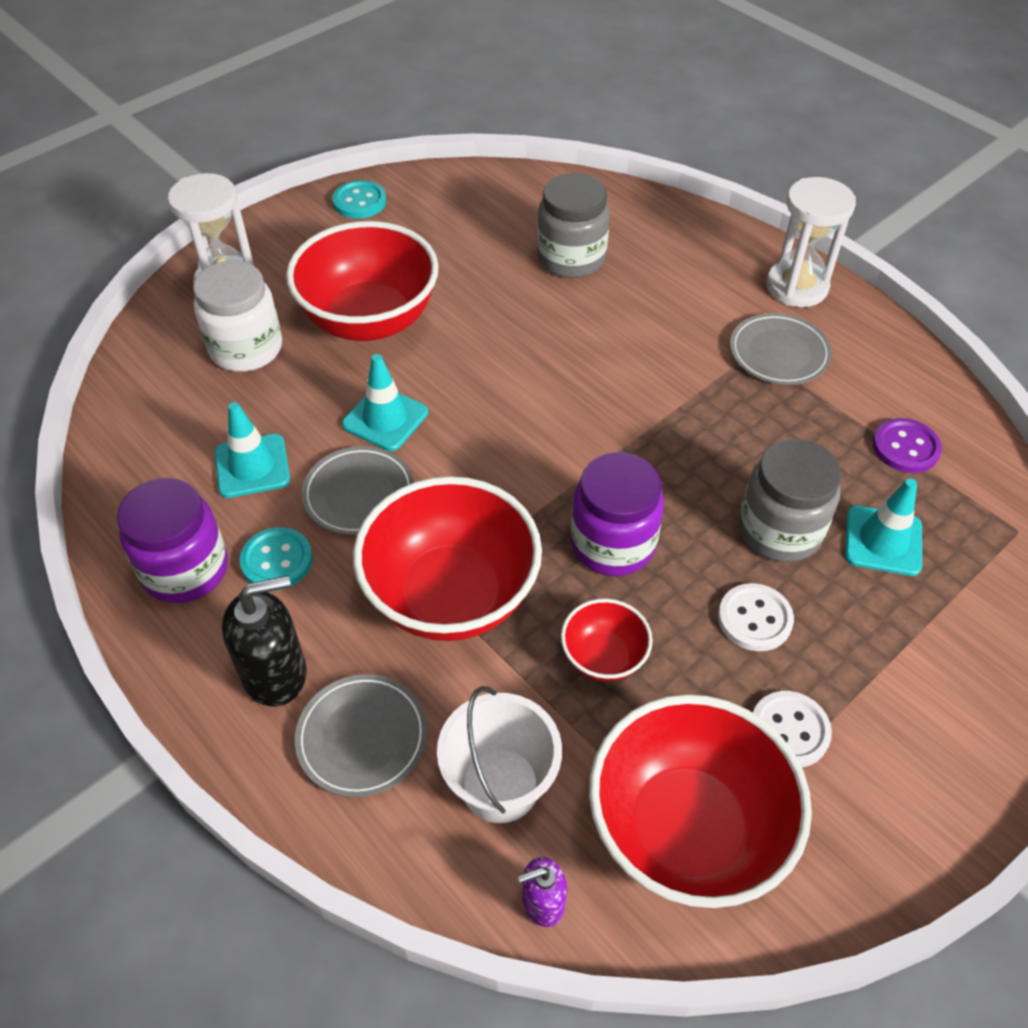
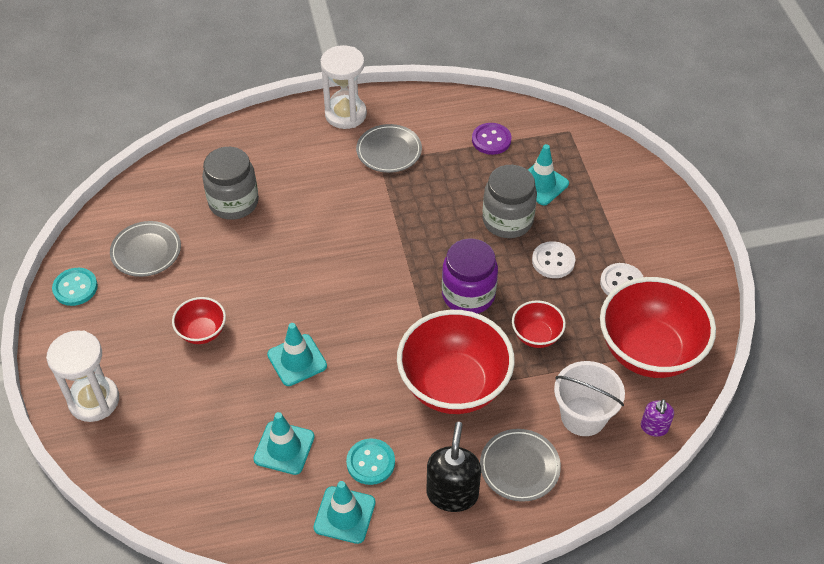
camera: 60 degrees left, 0 degrees up
purple jar [117,478,228,603] -> turquoise traffic cone [313,481,375,544]
white jar [193,261,282,372] -> none
red bowl [286,221,439,341] -> red bowl [172,297,226,344], size x0.48
grey plate [302,446,414,535] -> grey plate moved to [110,221,181,277]

